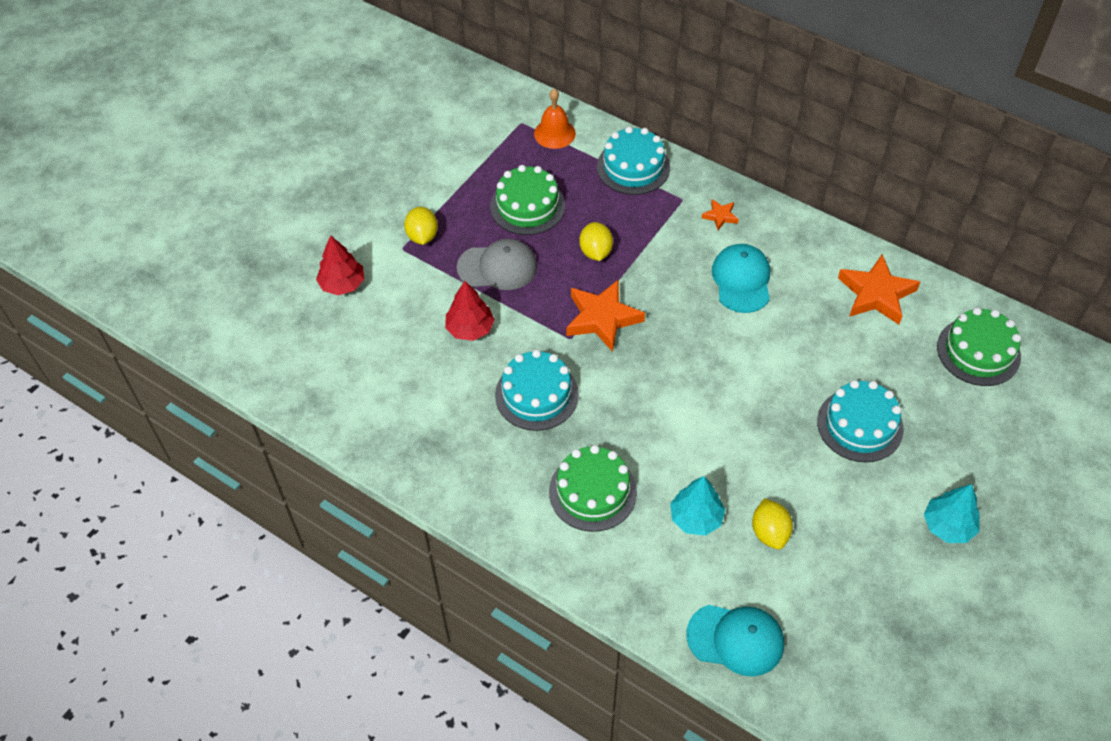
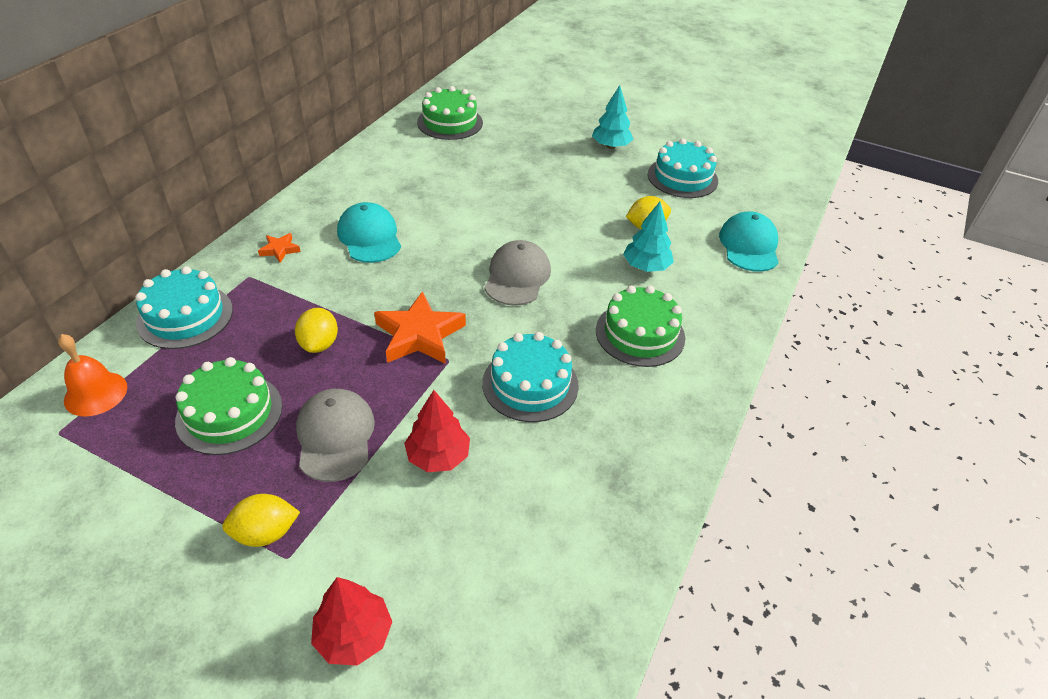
camera: 100 degrees left, 10 degrees down
yellow lemon [579,222,613,261] -> yellow lemon turned 75 degrees counterclockwise [295,308,338,353]
turquoise cap [712,244,770,313] -> turquoise cap turned 75 degrees clockwise [337,202,401,263]
turquoise cake [817,380,904,462] -> turquoise cake moved to [648,139,718,198]
orange star [838,254,920,325] -> none
none -> grey cap [484,240,551,306]

